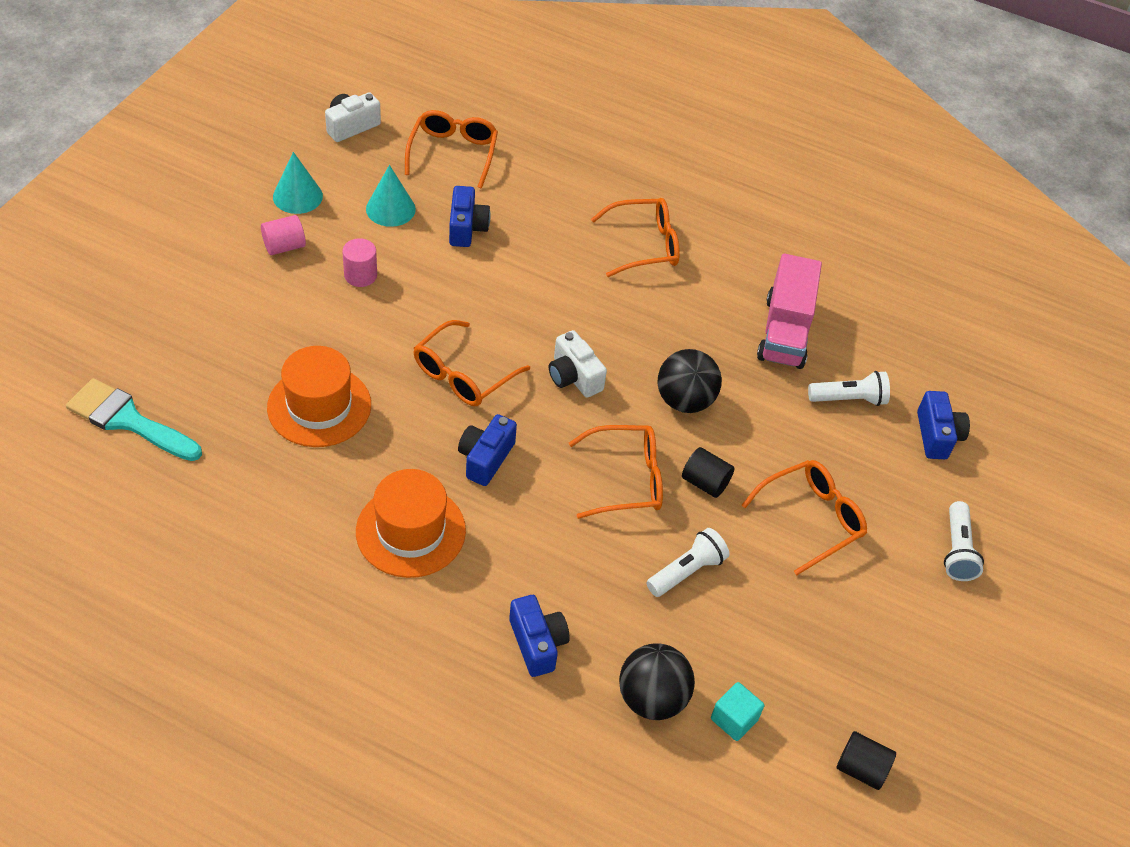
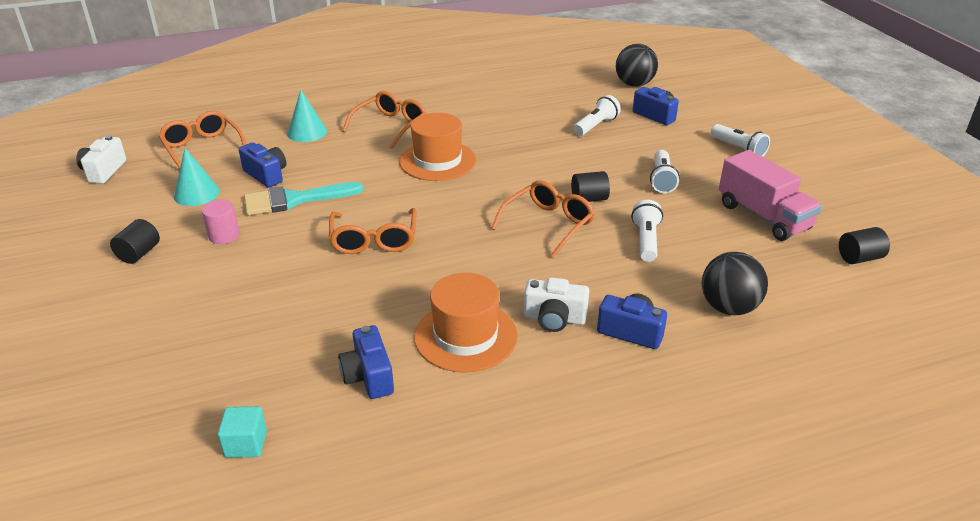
camera: 40 degrees left, 15 degrees down
turquoise brush [66,378,202,461] -> turquoise brush moved to [244,182,364,215]
pink cylinder [261,215,306,255] -> black cylinder [110,219,160,264]
orange hat [267,346,371,447] -> orange hat moved to [399,113,476,181]
turquoise cone [273,152,323,214] -> turquoise cone moved to [287,90,327,142]
blue camera [458,414,517,486] -> blue camera moved to [338,325,394,399]
white camera [549,330,607,398] -> white camera moved to [524,277,589,332]
black ball [657,349,722,413] -> black ball moved to [616,44,658,87]
turquoise cube [711,682,764,741] -> turquoise cube moved to [217,406,267,458]
orange glasses [742,460,867,575] -> white flashlight [650,150,680,193]
pink truck [757,253,822,369] -> pink truck moved to [719,150,822,241]

